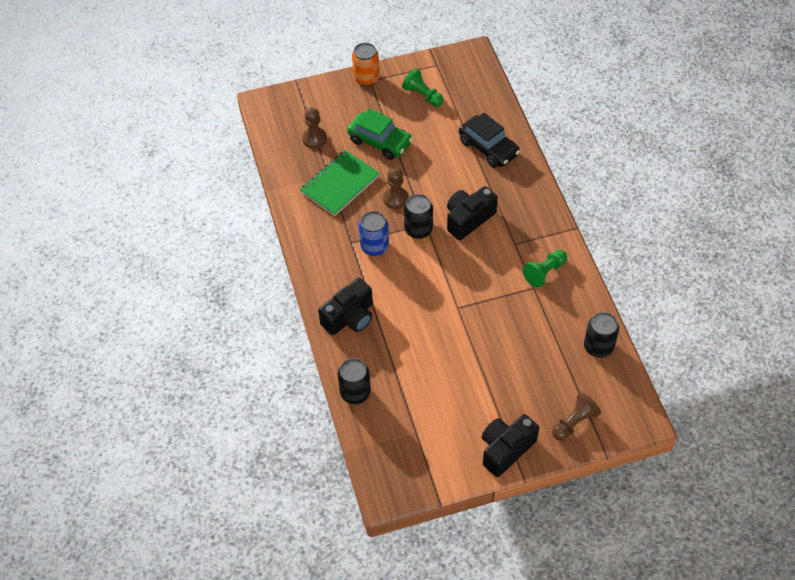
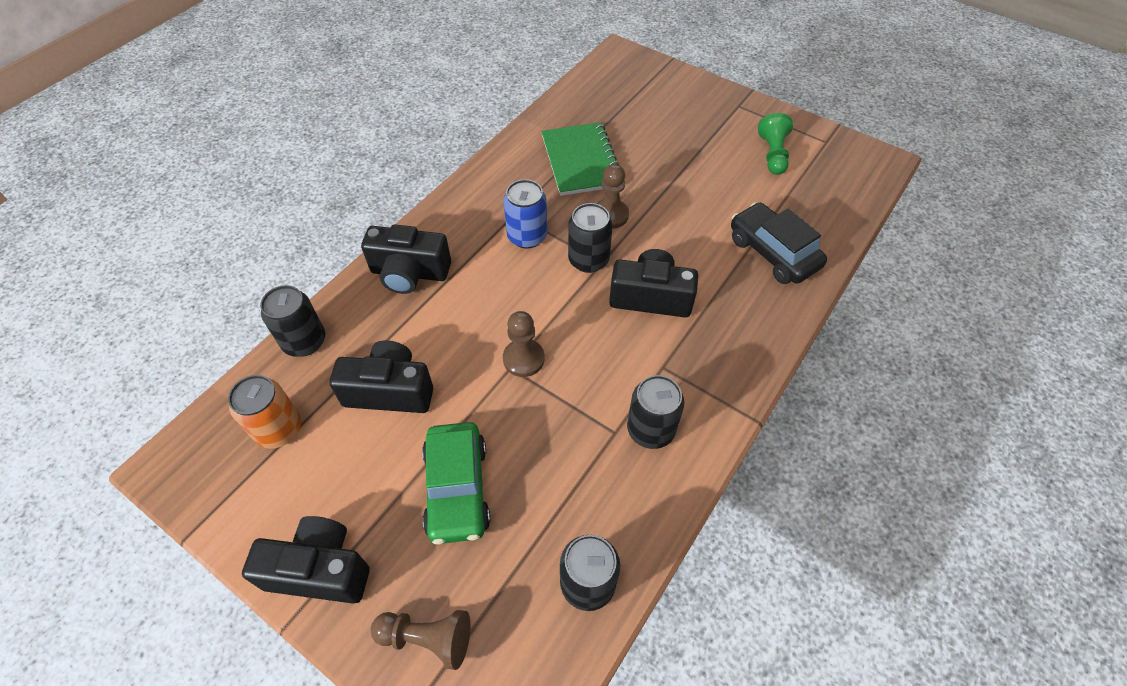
camera: 50 degrees right, 0 degrees up
green notebook [300,150,380,216] -> green notebook turned 75 degrees clockwise [541,122,619,196]
brown pawn [302,107,327,148] -> brown pawn moved to [503,311,545,377]
green car [347,108,413,160] -> green car moved to [422,422,490,544]
orange can [352,43,379,86] -> orange can moved to [228,375,302,449]
black car [459,113,520,168] -> black car turned 135 degrees clockwise [731,202,827,284]
green pawn [523,250,567,288] -> black can [627,375,684,449]
none -> black camera [329,340,433,413]

